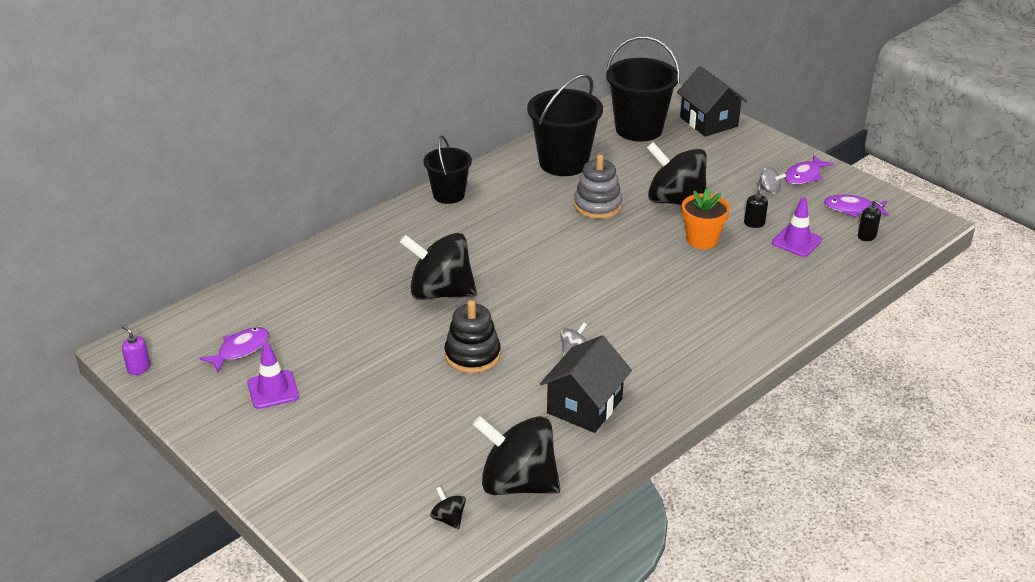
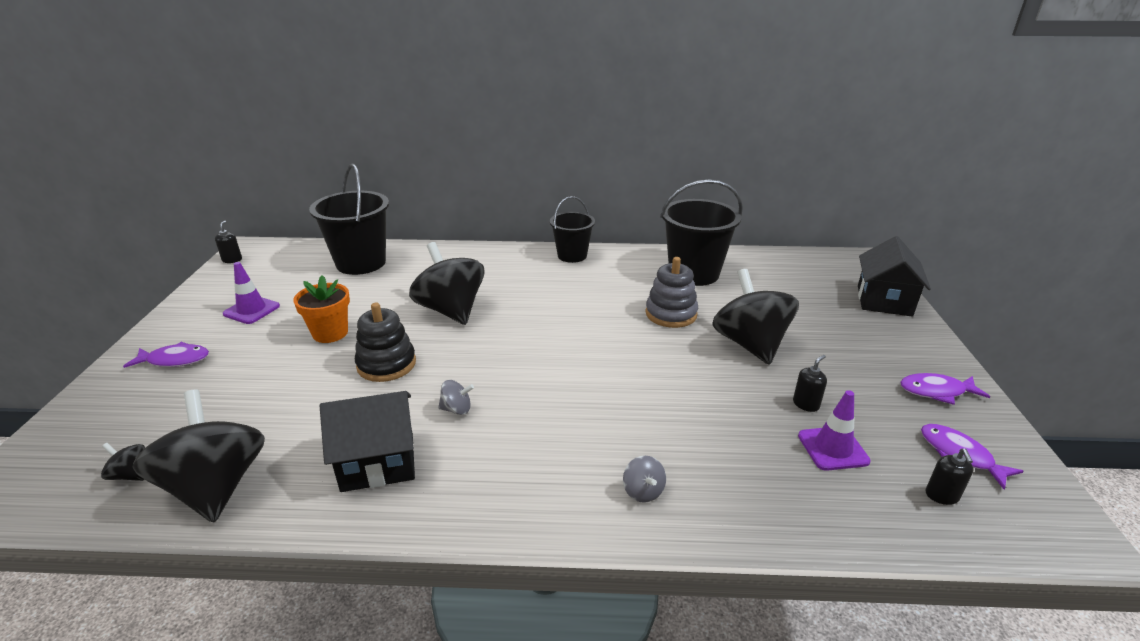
camera: 45 degrees right, 5 degrees down
purple soap dispenser [122,325,150,375] -> black soap dispenser [215,221,242,263]
purple fish [199,327,269,372] -> purple fish moved to [123,342,209,368]
black spinning top [430,487,466,529] -> black spinning top turned 75 degrees counterclockwise [101,443,145,481]
black bucket [606,36,680,142] -> black bucket moved to [309,164,389,275]
orange flower pot [682,188,730,249] -> orange flower pot moved to [293,275,350,343]
grey spinning top [759,167,786,194] -> grey spinning top moved to [623,456,666,503]

